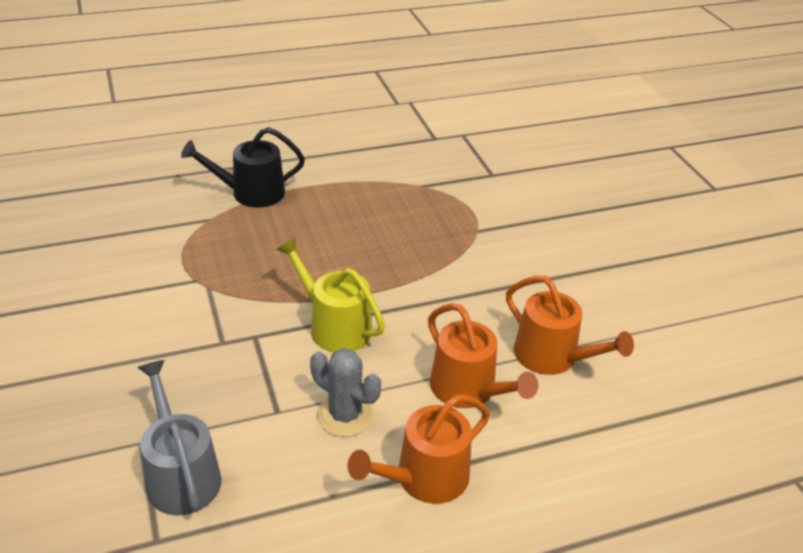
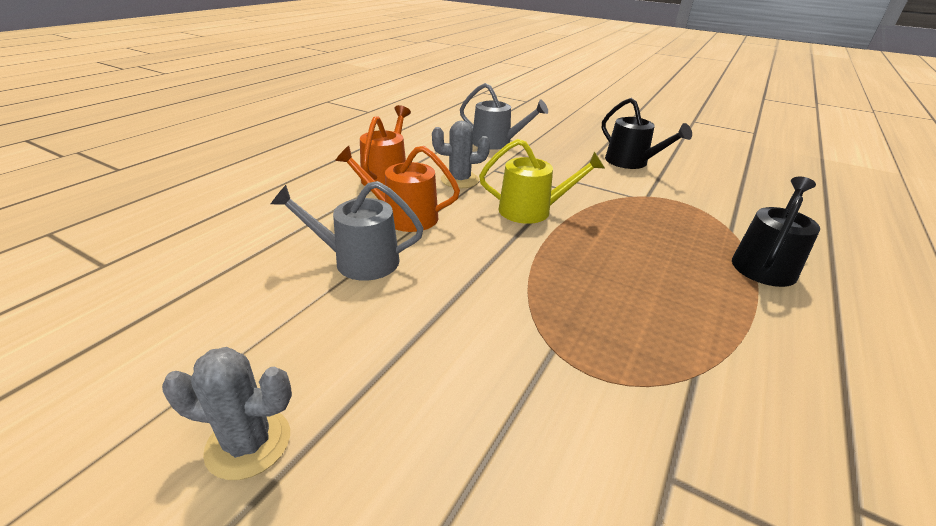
camera: 140 degrees right, 5 degrees down
orange watering can [506,276,634,375] -> grey watering can [271,181,424,281]
none -> grey cactus [162,347,292,480]
none -> black watering can [602,98,692,169]

